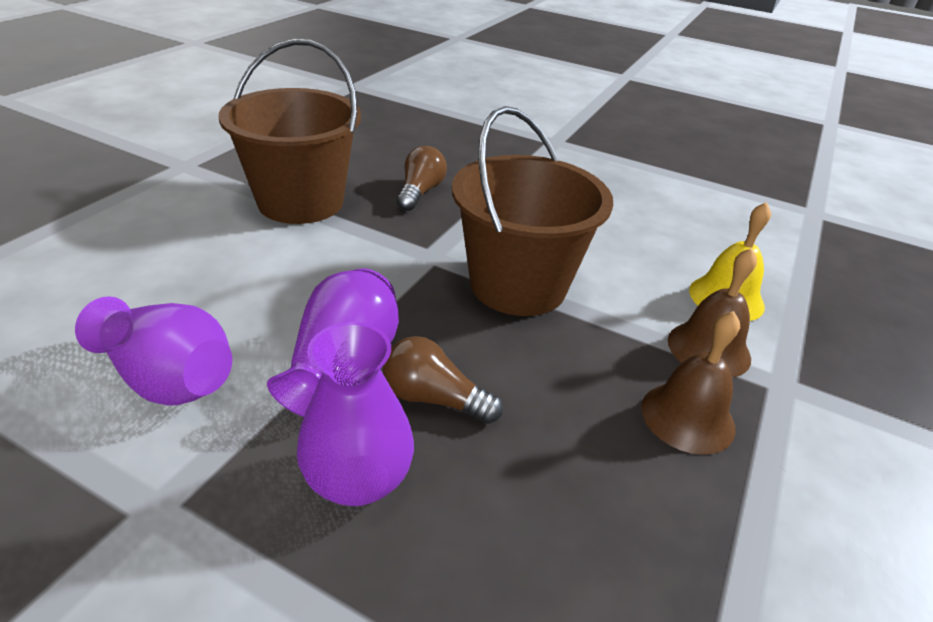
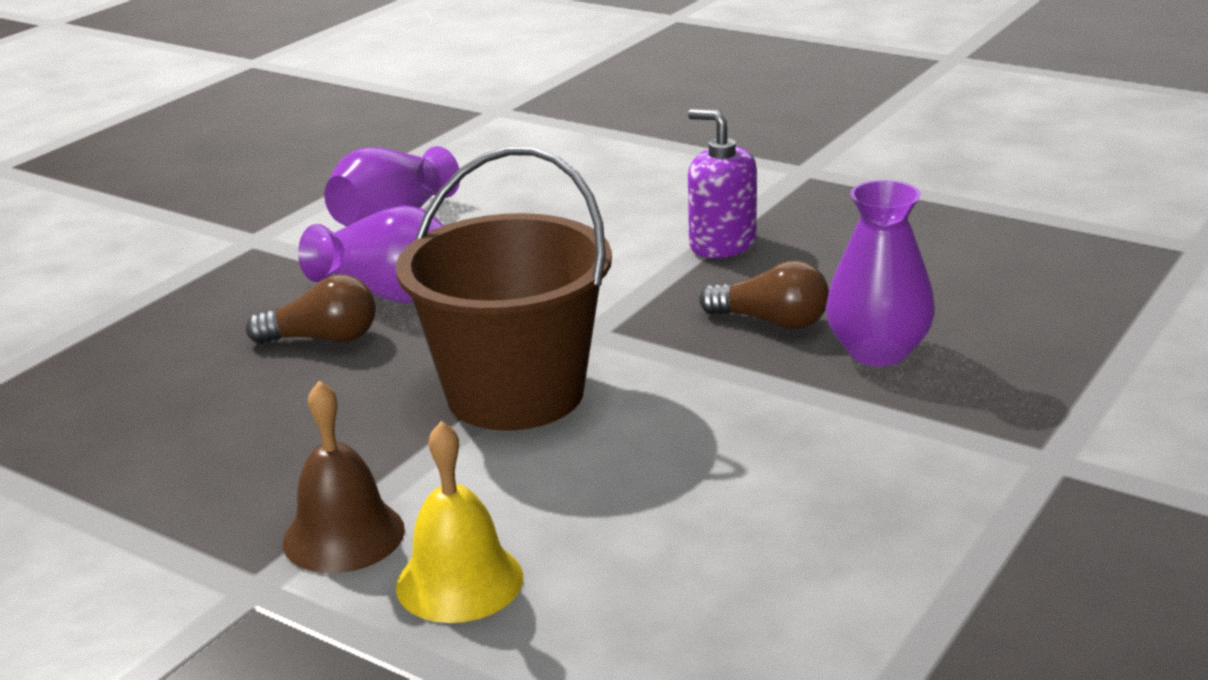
camera: 100 degrees right, 10 degrees down
brown bucket [219,39,361,224] -> purple soap dispenser [688,109,757,258]
purple vase [297,322,414,506] -> purple vase moved to [826,180,935,367]
brown light bulb [383,336,503,424] -> brown light bulb turned 60 degrees clockwise [246,274,376,344]
brown bell [641,311,740,455] -> none

